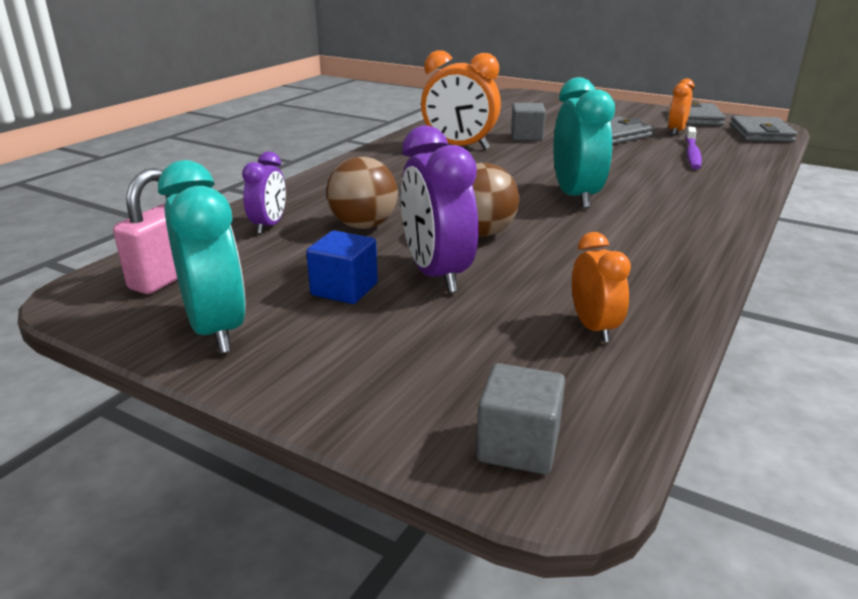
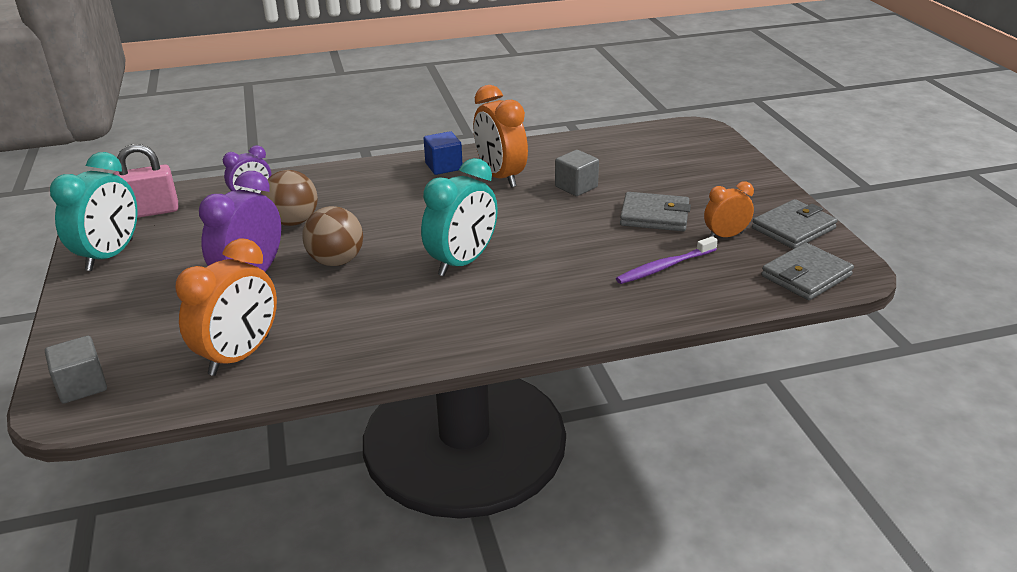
camera: 45 degrees right, 5 degrees up
blue cube [306,231,378,304] -> blue cube moved to [424,131,462,175]
orange clock [572,232,631,342] -> orange clock [176,238,277,376], size x1.72

